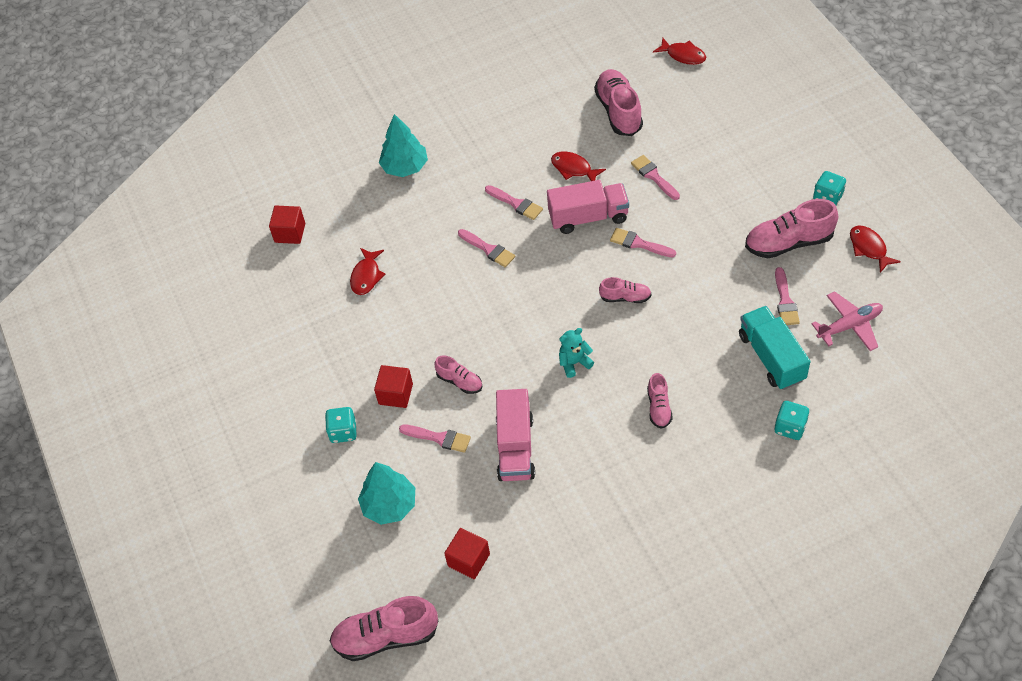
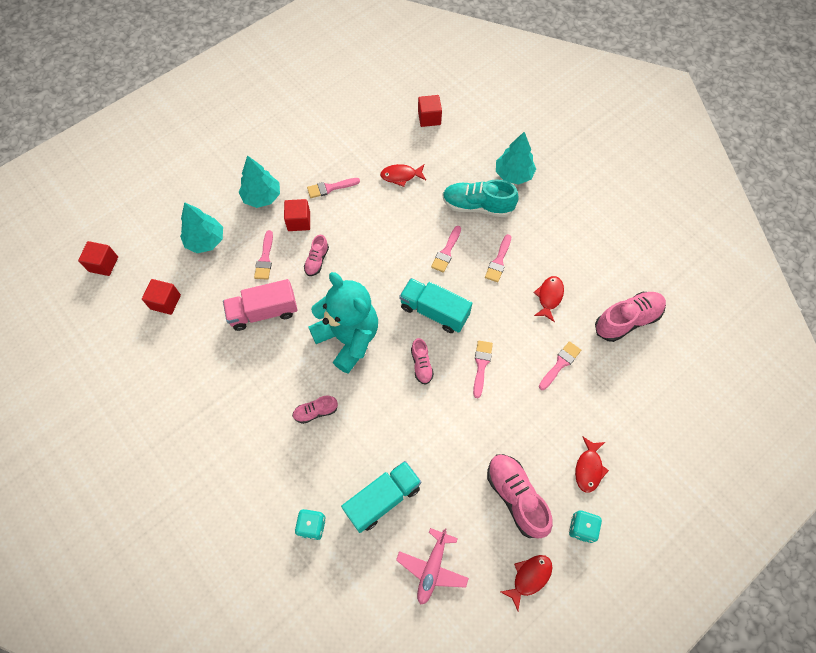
camera: 70 degrees right, 10 degrees up
turquoise dice [325,407,357,443] -> turquoise tree [238,155,280,208]
pink shoe [330,596,438,661] -> red cube [78,241,118,276]
pink truck [547,180,629,234] -> none
turquoise teddy bear [559,328,594,378] -> turquoise teddy bear [308,272,378,374], size x2.41
red fish [653,38,706,65] -> red fish moved to [575,436,609,493]
pink brush [775,267,800,325] -> pink brush moved to [307,178,360,198]
pink plane [812,291,883,351] -> pink plane turned 60 degrees clockwise [396,528,469,605]
none -> turquoise truck [399,278,472,333]
none -> turquoise shoe [443,179,519,217]

